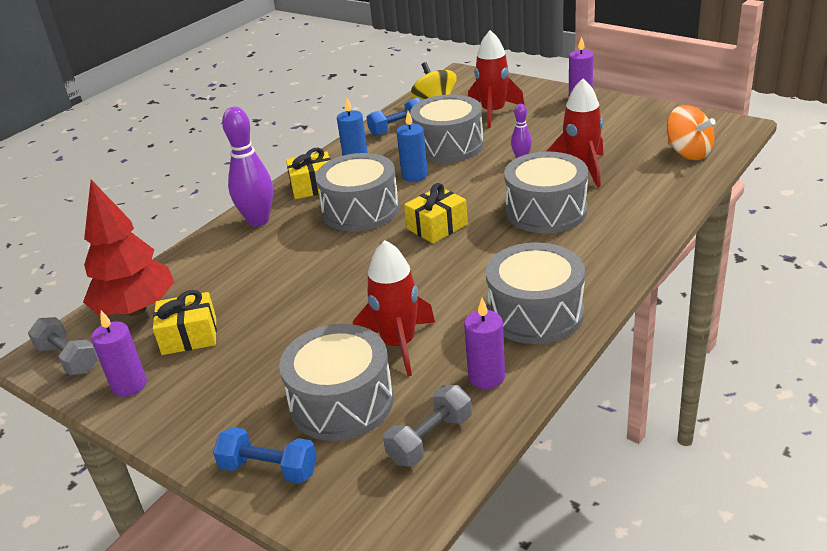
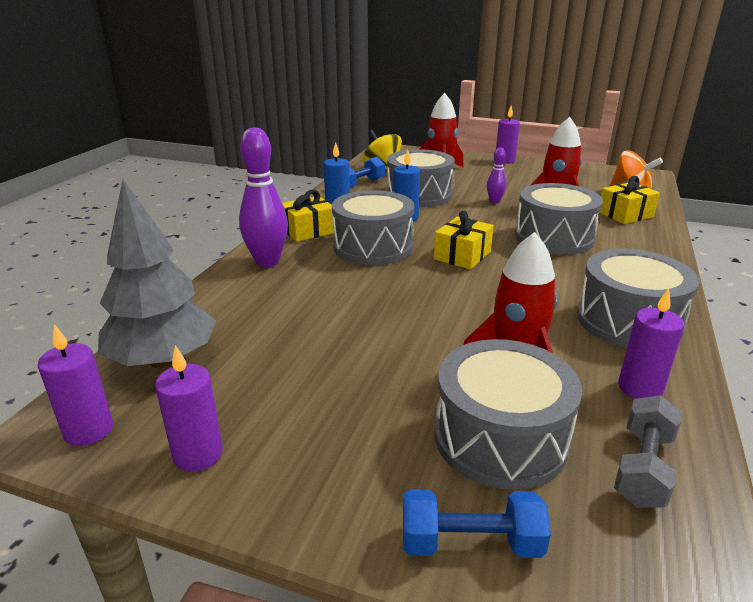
camera: 20 degrees left, 5 degrees down
grey dumbbell [28,317,98,375] -> purple candle [38,324,113,446]
red tree [83,180,174,316] -> grey tree [98,179,216,368]
yellow gift [153,290,217,355] -> yellow gift moved to [598,176,660,224]

